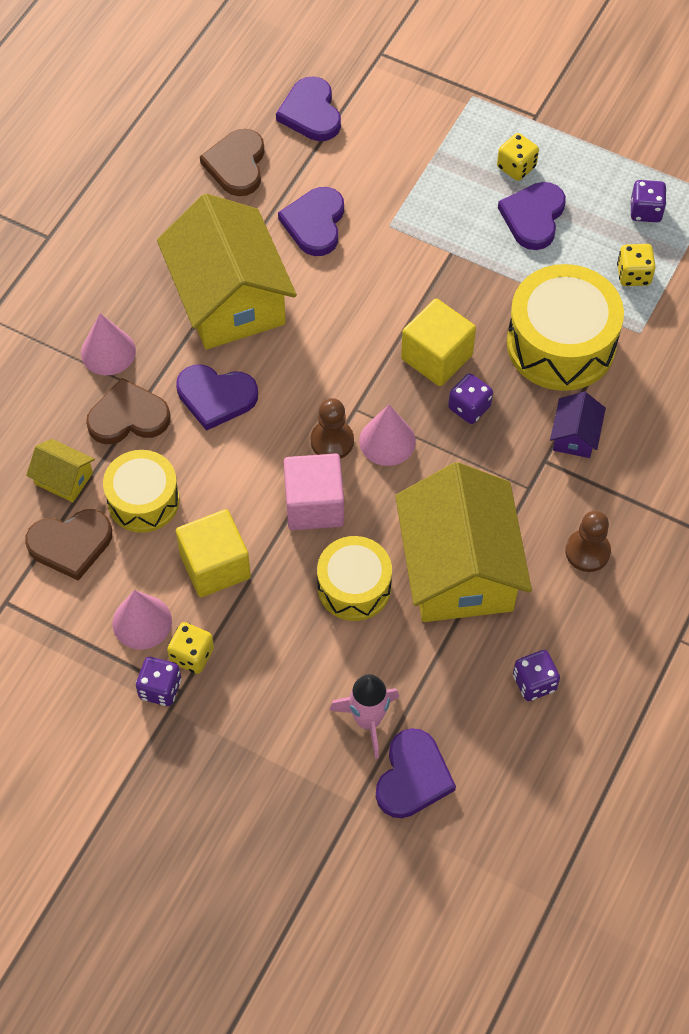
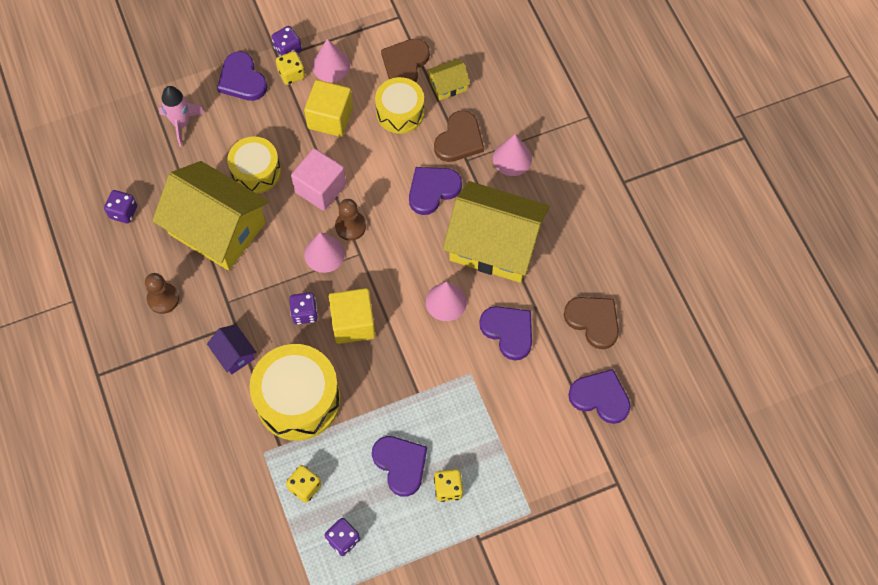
camera: 130 degrees right, 5 degrees up
purple heart [376,728,456,818] -> purple heart moved to [217,52,267,101]
none -> pink cone [426,282,467,321]

